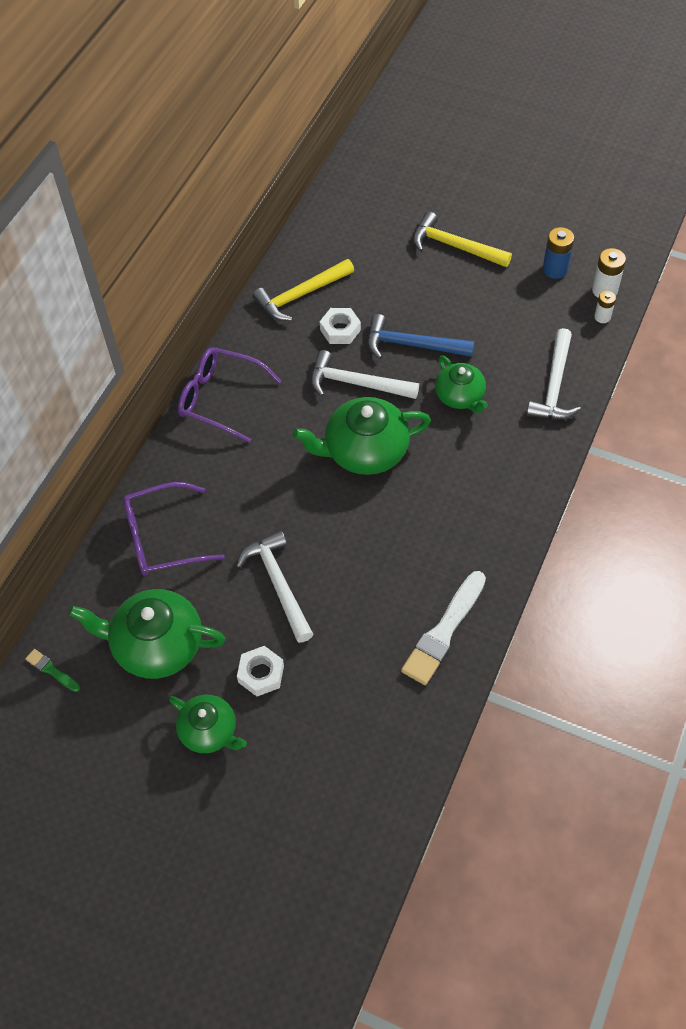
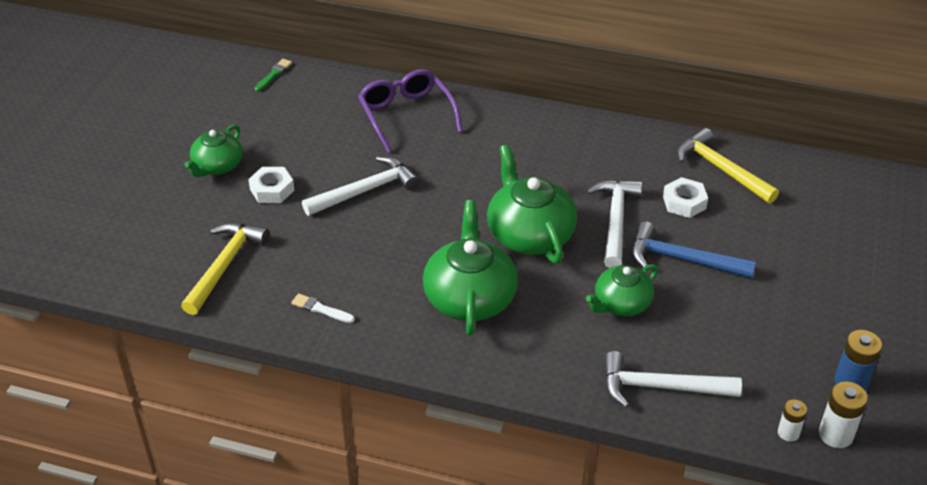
camera: 80 degrees right, 15 degrees down
green teapot [69,589,225,679] -> green teapot moved to [423,200,518,335]
purple glasses [178,347,282,443] -> none
blue hammer [367,314,474,359] -> blue hammer turned 75 degrees counterclockwise [632,221,756,278]
white brush [401,571,486,685] -> white brush [291,293,355,323], size x0.48
yellow hammer [413,212,512,267] -> yellow hammer moved to [181,222,269,315]

